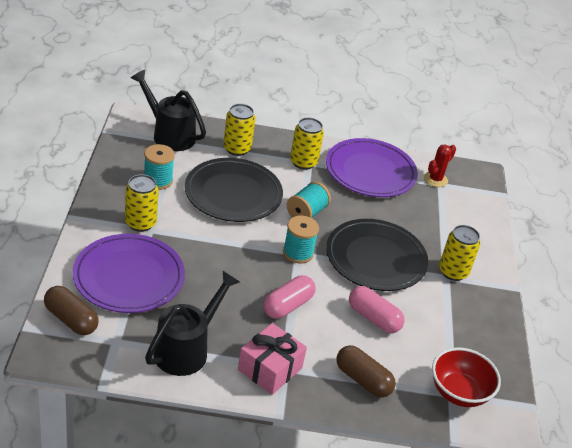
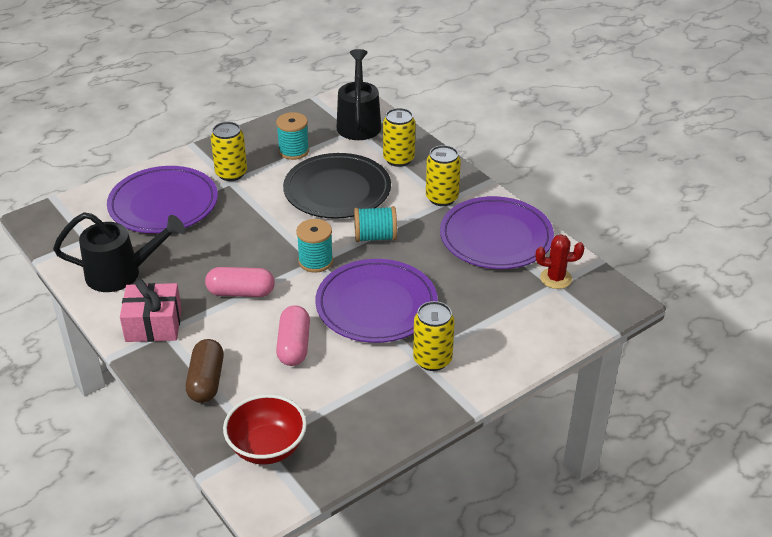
camera: 55 degrees right, 0 degrees up
brown capsule [44,286,99,335] -> none
black plate [326,219,428,291] -> purple plate [315,259,438,343]

